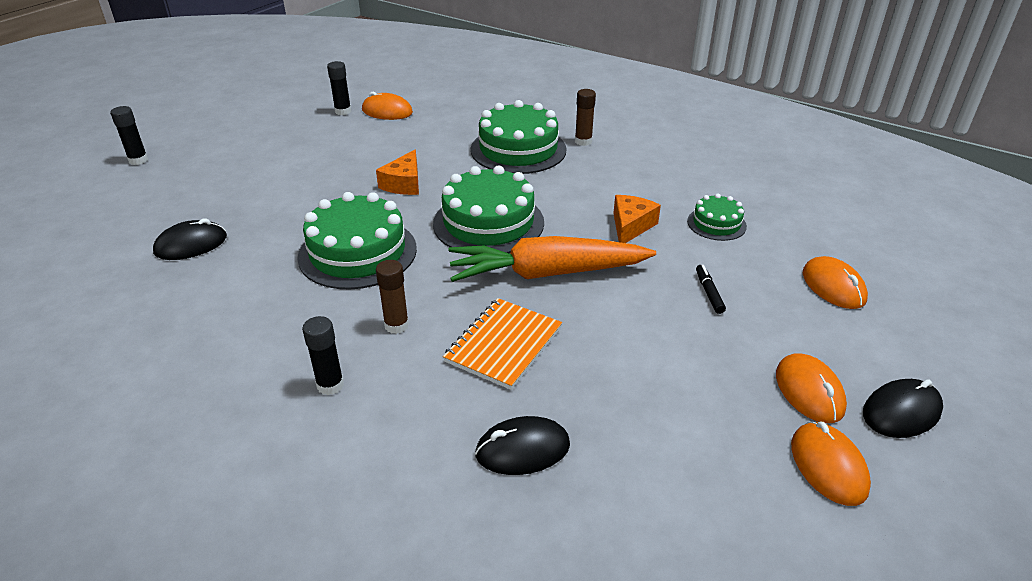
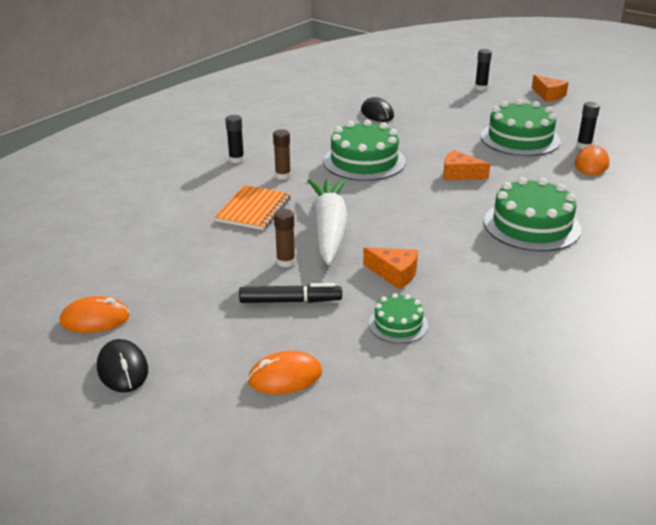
camera: 95 degrees right, 5 degrees down
green cake [433,165,544,253] -> green cake moved to [481,99,561,156]
orange notebook [443,298,562,390] -> orange notebook turned 75 degrees clockwise [215,185,291,230]
orange carrot [449,236,656,282] -> white carrot [308,178,348,265]
black mouse [475,416,570,475] -> none
brown glue stick [575,89,596,146] -> brown glue stick moved to [274,209,295,267]
black marker [696,265,726,314] -> black marker [239,283,342,303], size x1.73
orange mouse [776,353,847,423] -> none
none -> orange cheese [532,75,569,102]

